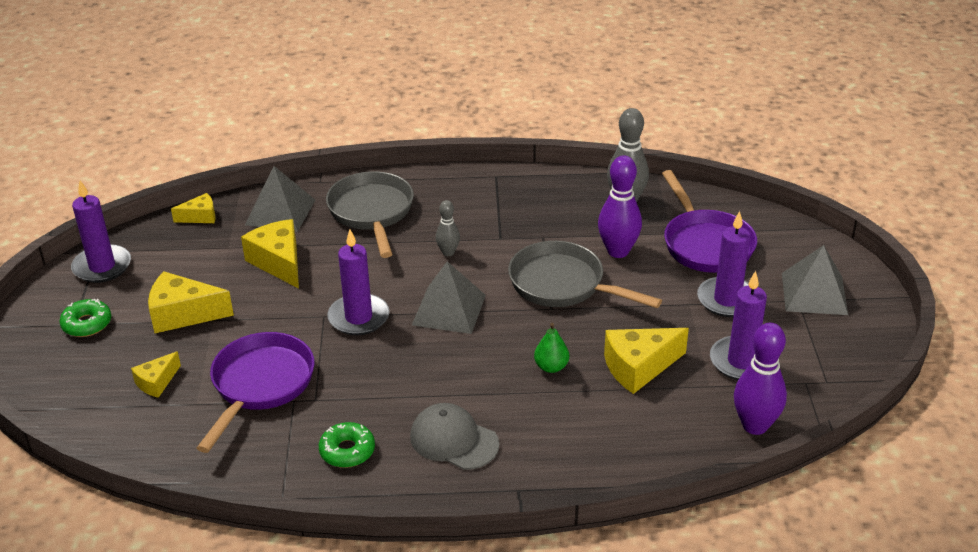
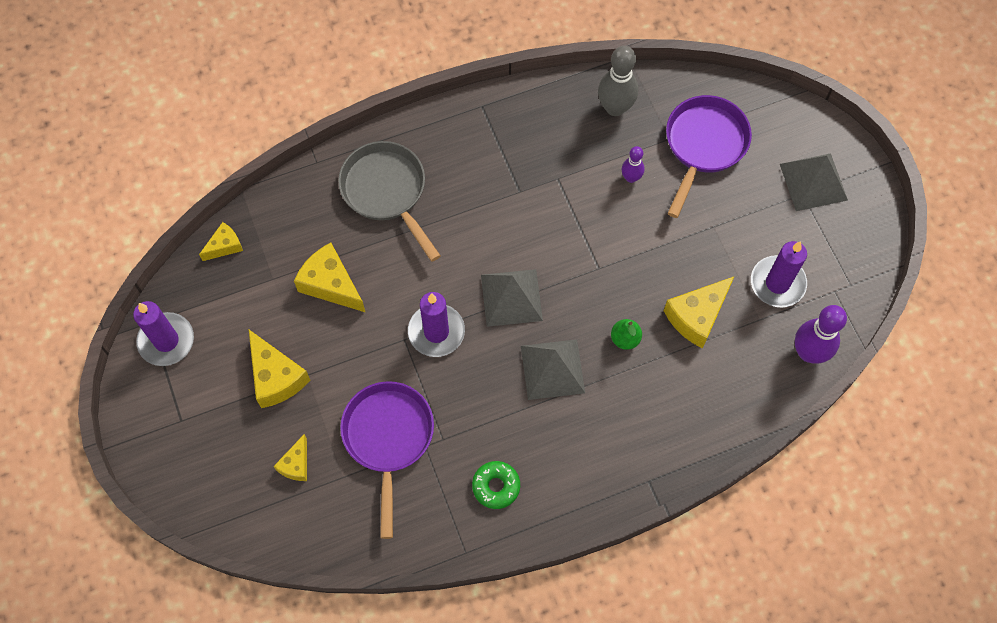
camera: 20 degrees left, 30 degrees up
green donut [59,299,111,337] -> none
yellow cheese [148,271,234,333] -> yellow cheese turned 105 degrees counterclockwise [249,330,310,408]
grey pyramid [245,166,315,232] -> grey pyramid moved to [521,339,585,400]
grey cap [410,403,499,470] -> none
grey bowling pin [436,200,460,256] -> none
grey pan [508,241,662,308] -> none
purple bowling pin [598,155,642,258] -> purple bowling pin [621,146,645,183], size x0.56
purple pan [662,170,757,273] -> purple pan turned 120 degrees counterclockwise [666,95,752,218]
purple candle [697,211,750,317] -> none

